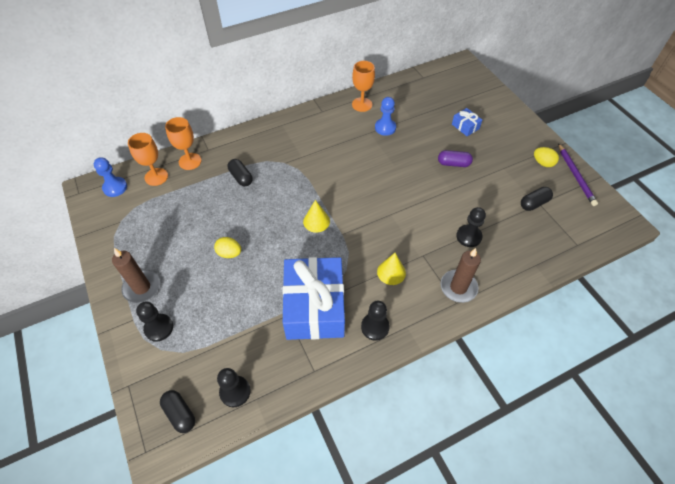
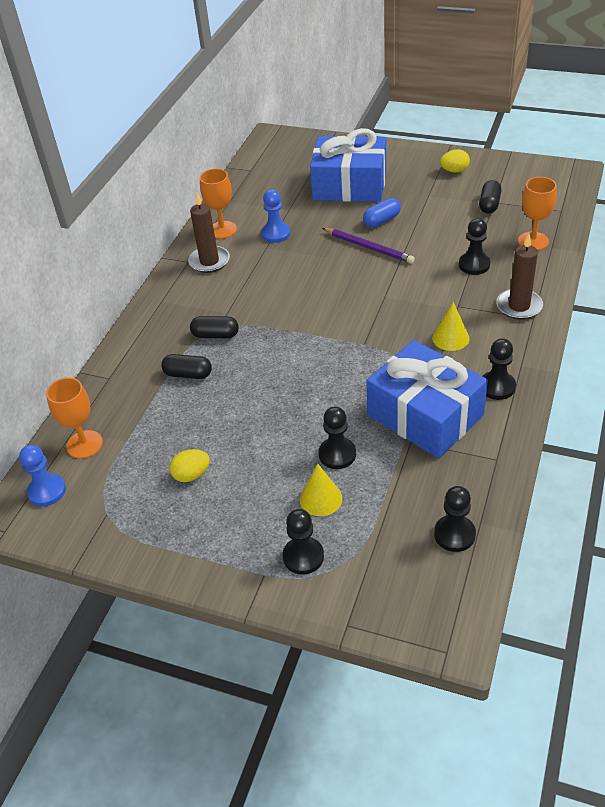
camera: 40 degrees left, 10 degrees down
brown candle [112,248,160,303] -> brown candle moved to [188,193,230,273]
black capsule [160,390,195,433] -> black capsule moved to [190,316,239,338]
orange goblet [165,117,201,170] -> orange goblet moved to [518,177,557,251]
yellow egg [214,237,241,258] -> yellow egg moved to [170,449,210,482]
yellow cone [303,200,330,233] -> yellow cone moved to [300,463,342,516]
purple capsule [438,150,473,167] -> blue capsule [363,198,401,227]
blue gift [452,108,482,136] -> blue gift [310,128,386,202], size x2.42
purple pencil [558,143,598,206] -> purple pencil moved to [322,228,415,264]
none -> black pawn [319,406,356,469]

